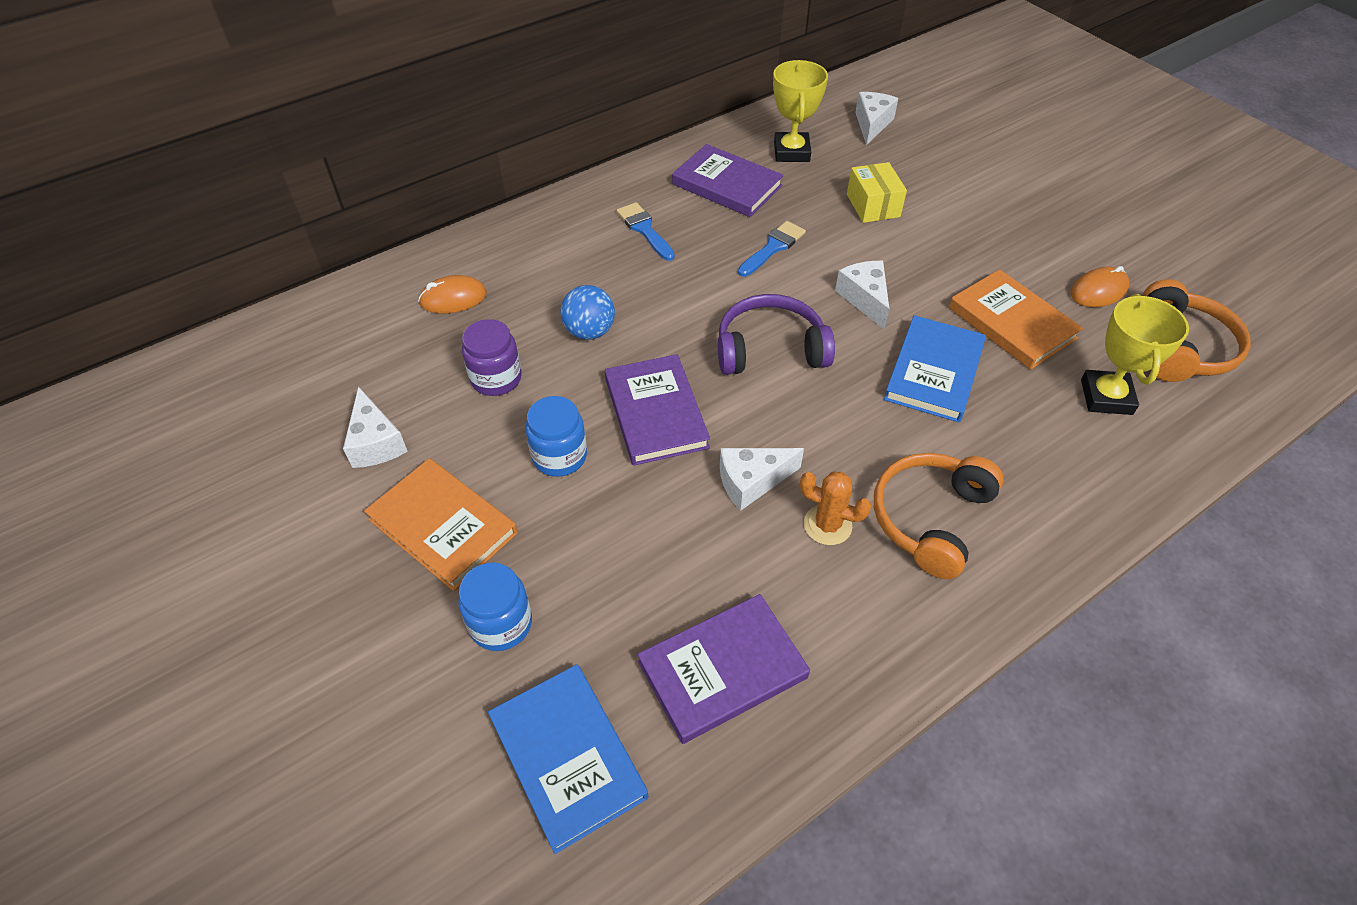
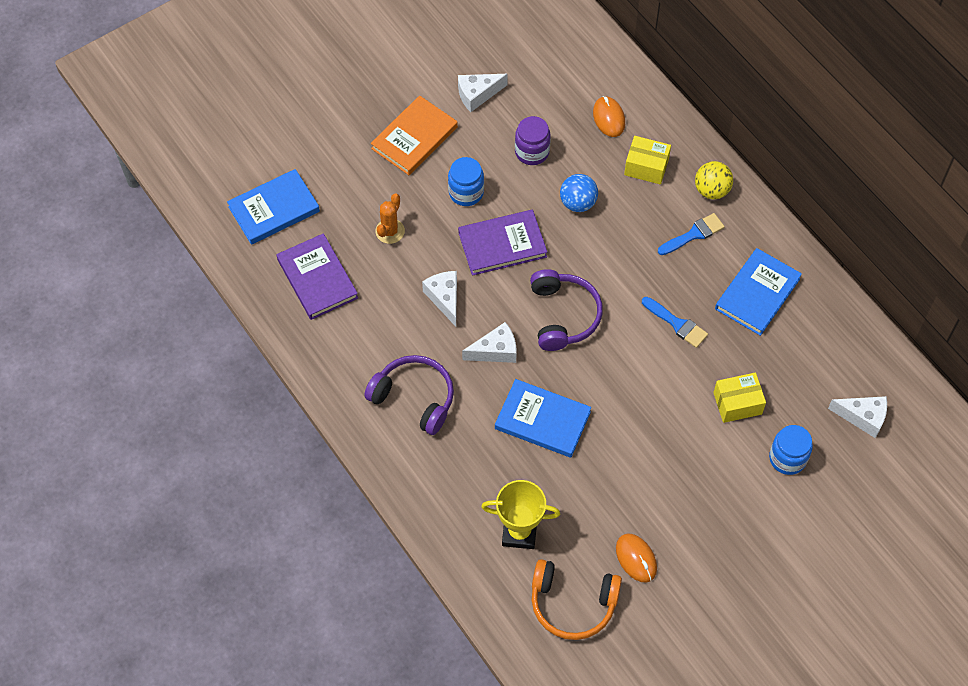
camera: 90 degrees right, 10 degrees up
blue jar [458,563,532,651] -> blue jar moved to [769,425,813,475]
purple book [672,144,784,217] -> blue book [715,248,802,336]
yellow trophy [773,60,828,162] -> none
orange cactus [800,472,871,545] -> orange cactus moved to [375,193,405,244]
white cheese [835,261,889,329] -> white cheese moved to [462,322,517,363]
orange headphones [874,453,1004,579] -> purple headphones [364,355,454,435]
orange book [949,269,1083,370] -> none
none -> yellow box [624,136,671,185]
none -> yellow ball [695,161,733,199]

